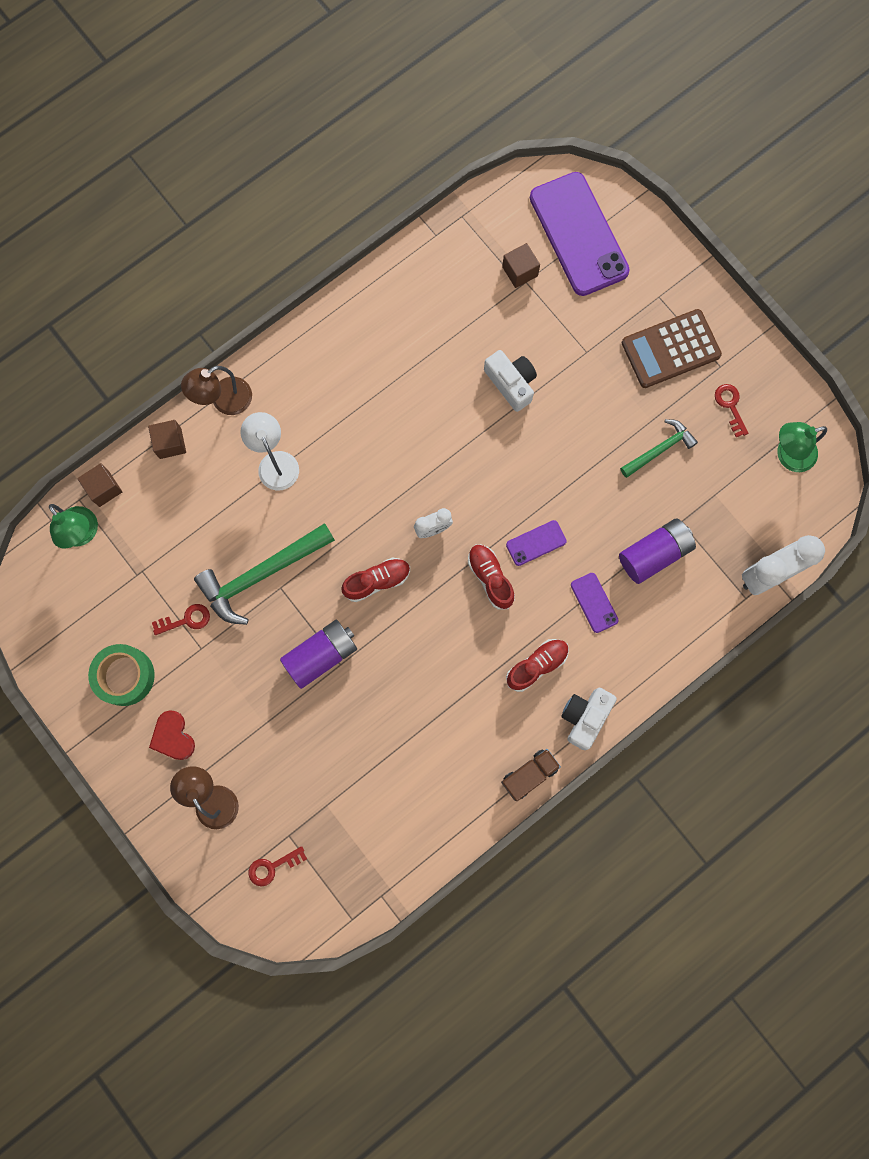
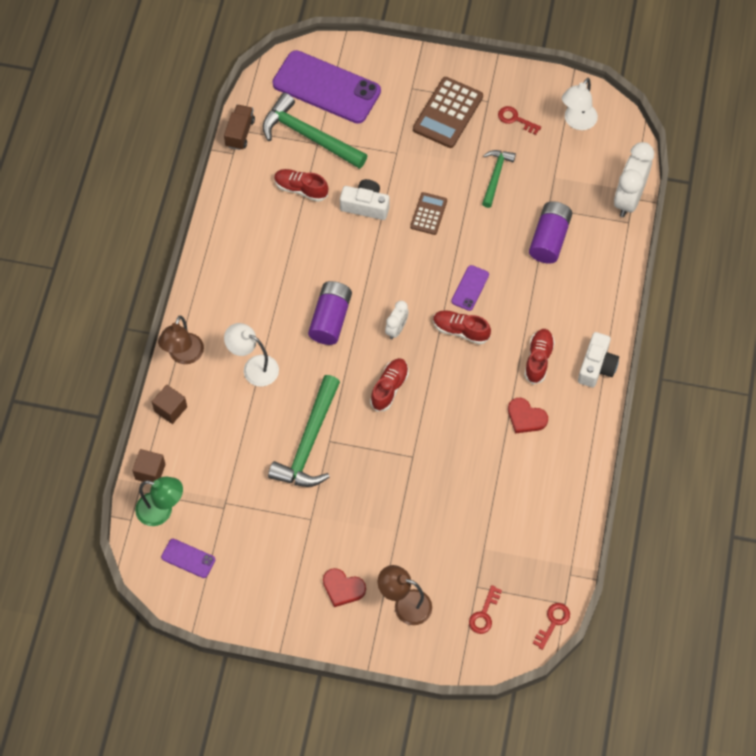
camera: 40 degrees left, 15 degrees down
green tape [88,644,155,706] -> none
red key [152,604,210,635] -> red key moved to [533,603,570,650]
purple battery [280,619,357,689] -> purple battery moved to [308,281,352,345]
brown truck [501,749,561,801] -> brown truck moved to [224,105,255,150]
brown cube [502,243,540,288] -> green hammer [262,93,368,169]
white camera [561,688,617,750] -> white camera turned 150 degrees counterclockwise [578,332,619,388]
purple phone [571,573,619,633] -> purple phone moved to [161,539,215,578]
green lamp [777,422,827,472] -> white lamp [562,78,598,130]
none -> red shoe [274,169,328,202]
none -> brown calculator [410,192,447,235]
none -> red heart [508,398,548,433]

